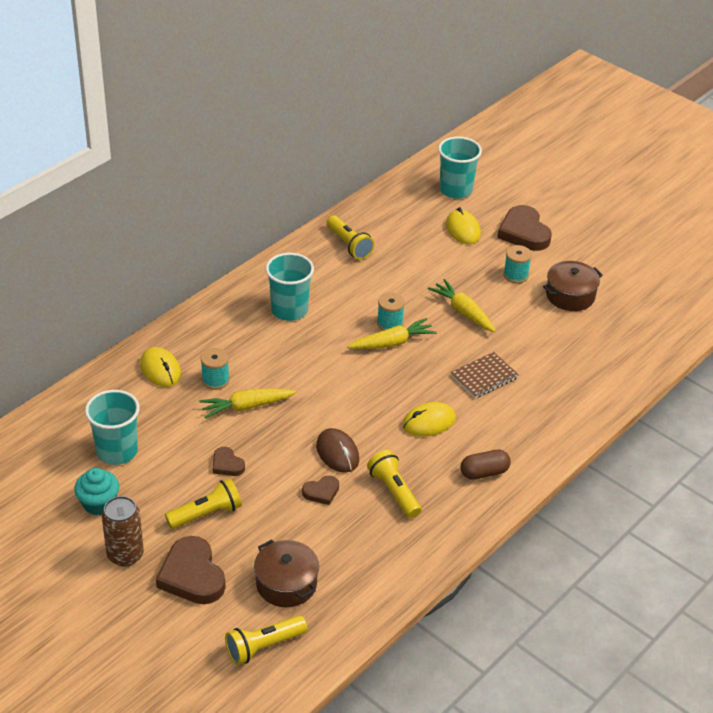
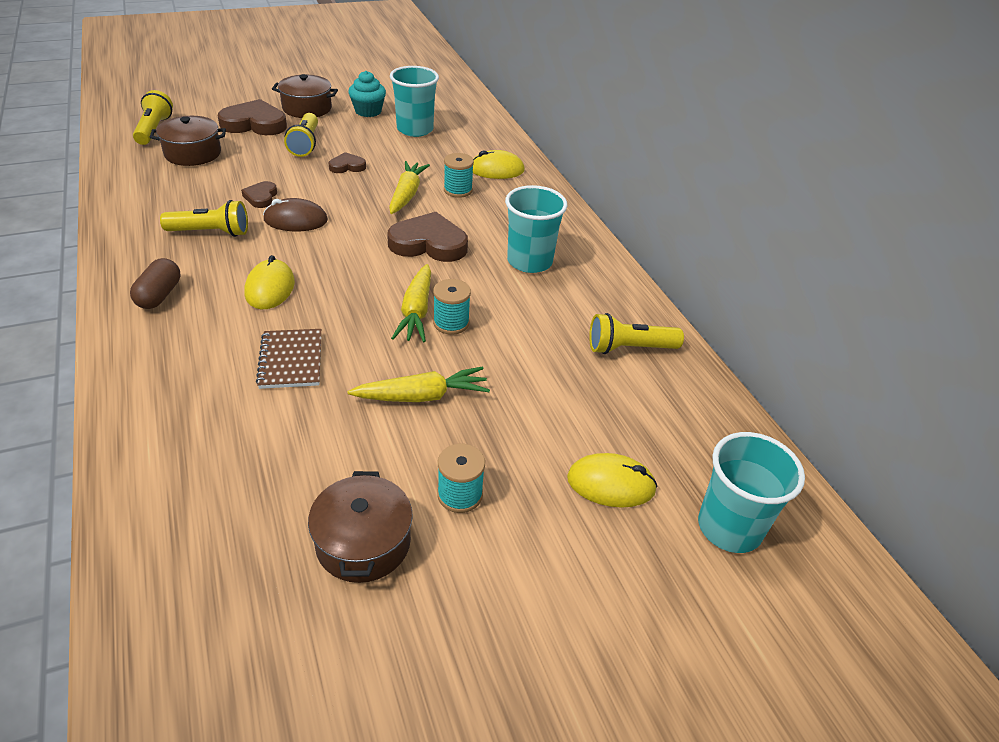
camera: 115 degrees right, 0 degrees up
brown can [102,496,144,566] -> brown pot [272,74,338,118]
brown heart [497,205,552,251] -> brown heart moved to [387,212,468,262]

